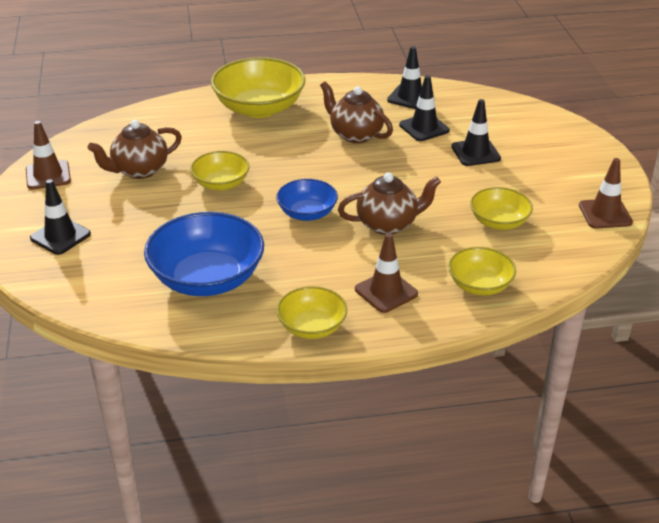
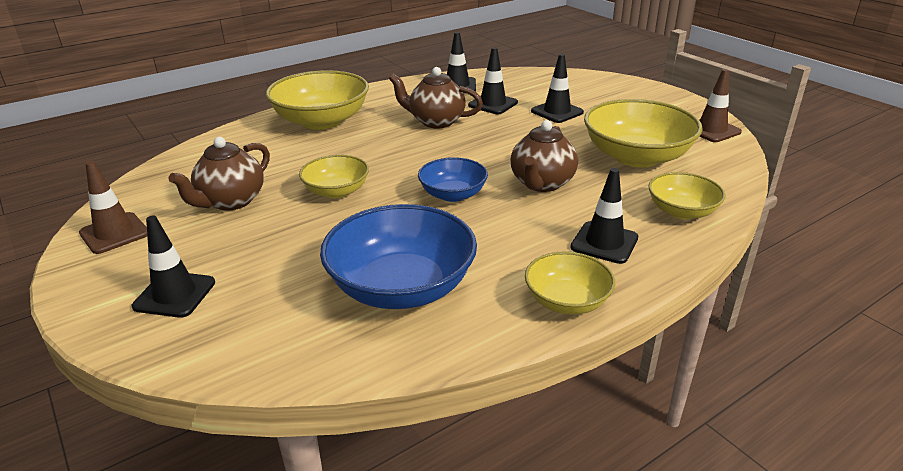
camera: 25 degrees left, 5 degrees down
brown teapot [338,172,441,235] -> brown teapot turned 150 degrees clockwise [511,120,578,192]
brown traffic cone [355,233,418,313] -> black traffic cone [570,168,638,264]
yellow bowl [470,187,533,230] -> yellow bowl [584,99,703,167], size x1.77

